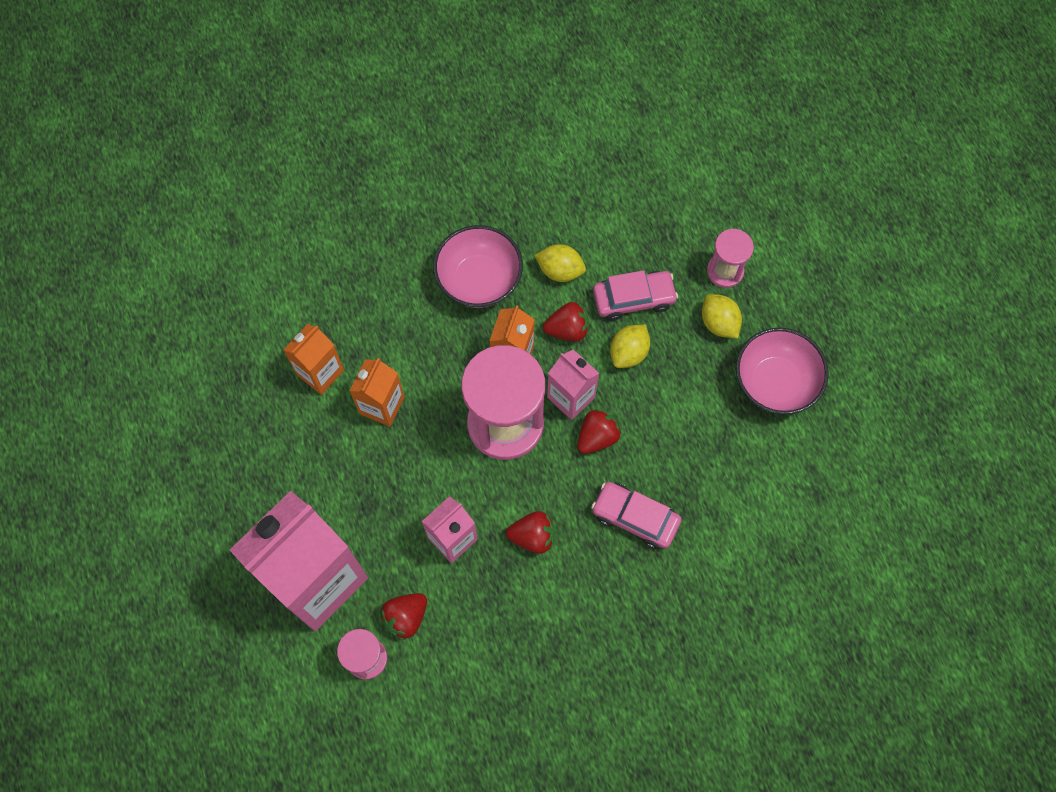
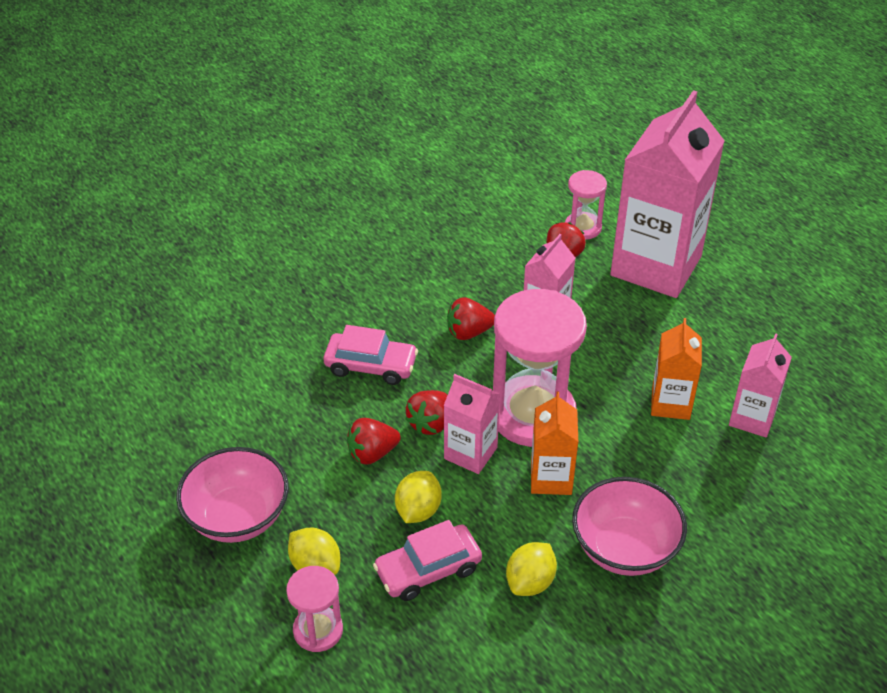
camera: 165 degrees right, 25 degrees down
orange carton [283,324,344,395] -> pink carton [729,333,792,438]
yellow lemon [534,244,586,282] -> yellow lemon turned 60 degrees counterclockwise [506,542,557,596]
red strawberry [543,302,589,342] -> red strawberry moved to [347,418,401,465]

